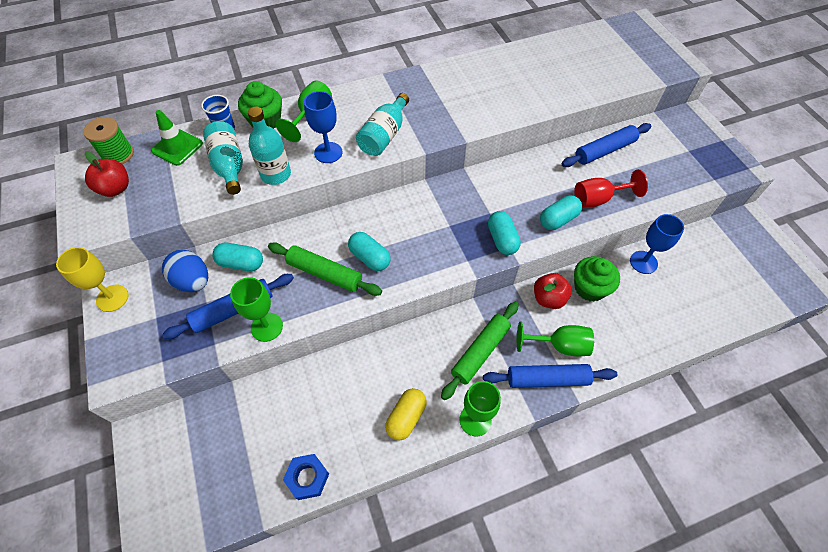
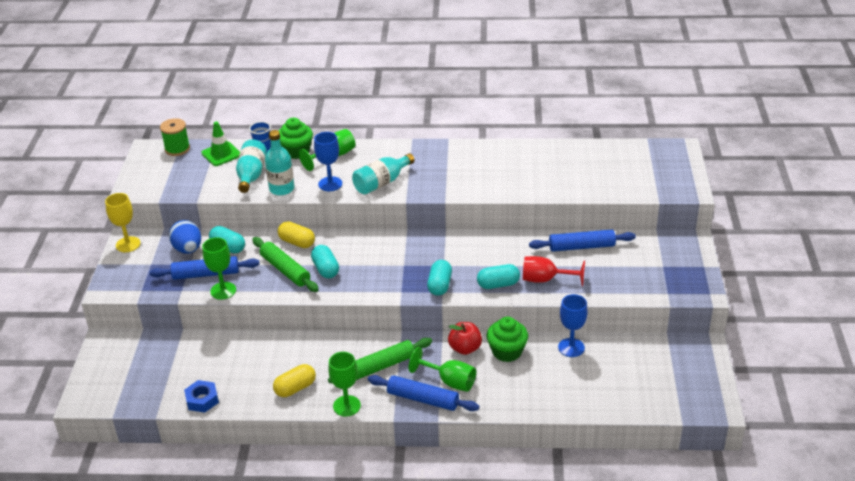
camera: 25 degrees right, 20 degrees down
red apple [85,151,129,197] -> none
none -> yellow capsule [278,221,315,248]

